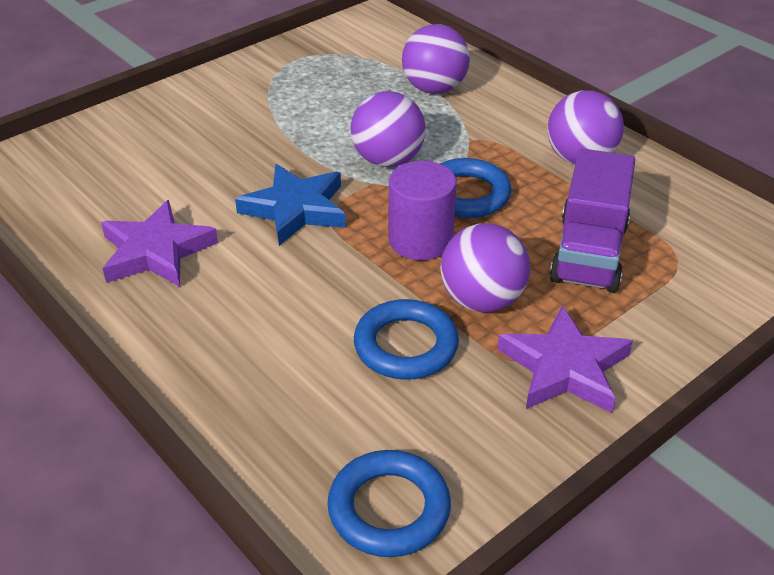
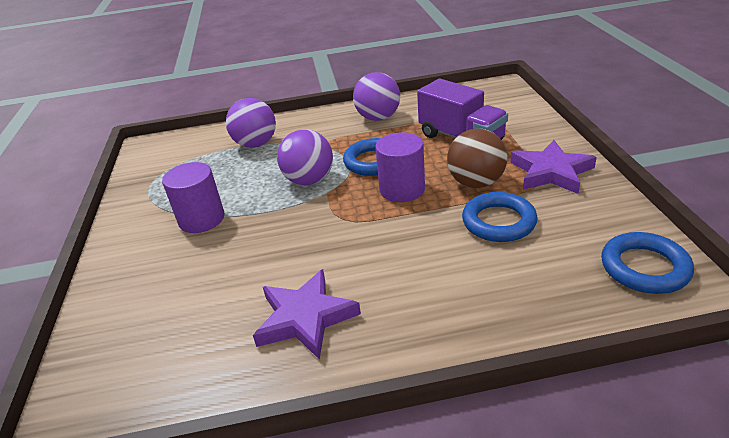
camera: 55 degrees left, 5 degrees down
blue star [235,164,346,246] -> none
purple ball [440,223,530,312] -> brown ball [447,129,507,188]
none -> purple cylinder [162,162,224,233]

